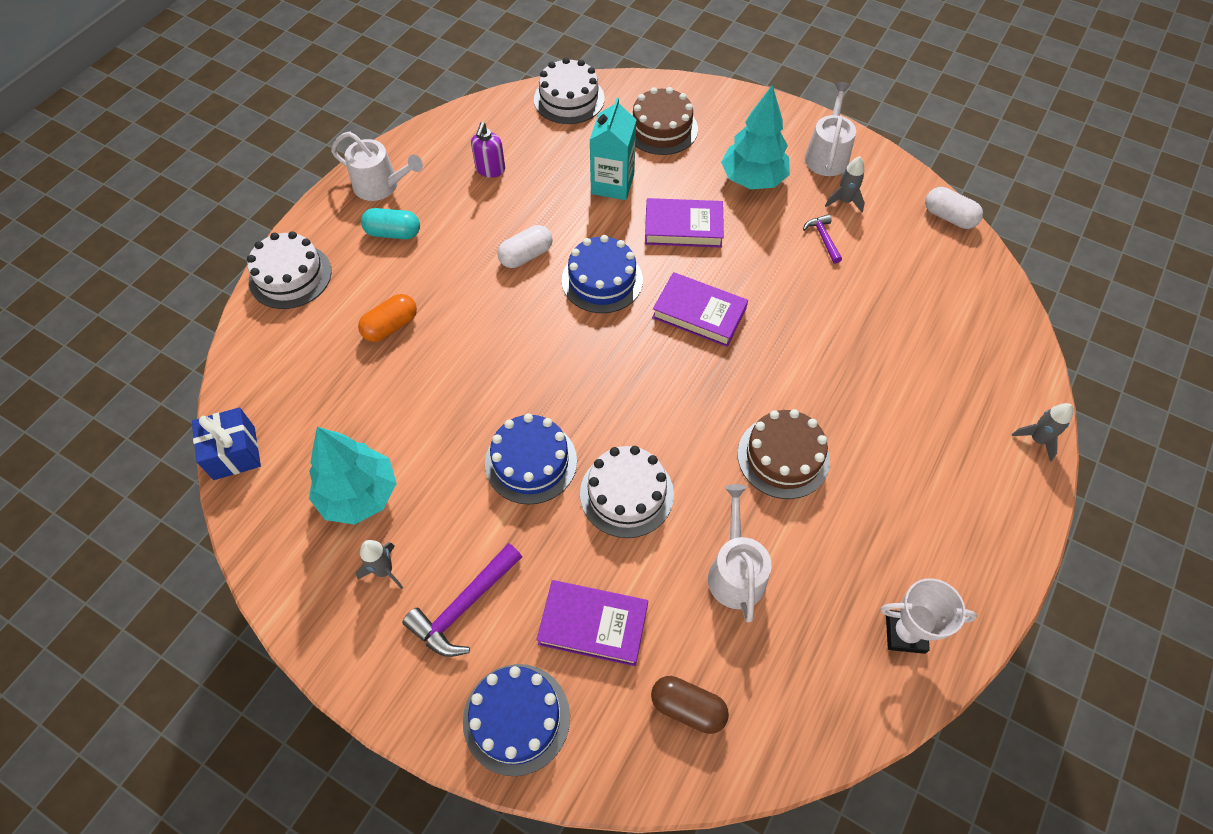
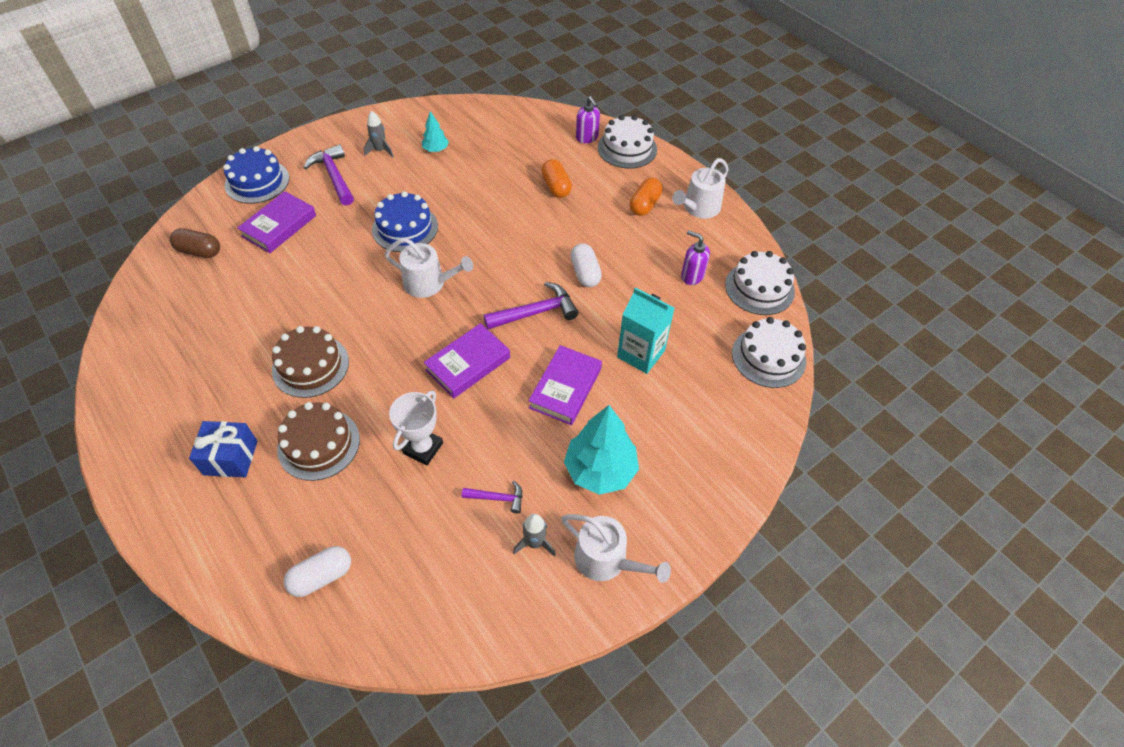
camera: 110 degrees right, 5 degrees down
blue gift [192,407,261,480] -> blue gift moved to [189,421,258,477]
turquoise tree [309,427,397,525] -> turquoise tree [422,111,449,152], size x0.50
turquoise capsule [361,208,420,239] -> orange capsule [630,178,662,216]
blue cake [562,235,643,313] -> purple hammer [483,282,579,329]
white cake [580,446,674,538] -> white cake moved to [725,251,795,315]
brown cake [631,87,698,155] -> brown cake moved to [277,402,360,481]
brown capsule [651,676,729,734] -> brown capsule turned 60 degrees clockwise [170,228,220,258]
white watering can [708,484,772,622] -> white watering can moved to [385,238,473,298]
white trophy [880,578,977,654] -> white trophy moved to [389,391,443,465]
white capsule [925,187,983,229] -> white capsule moved to [284,546,351,597]
grey rocket [1012,403,1073,462] -> none
none -> purple soap dispenser [576,96,600,143]

